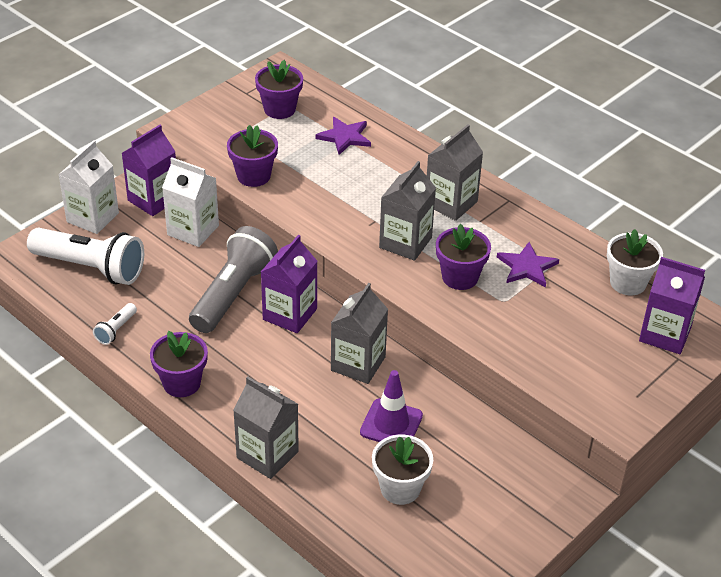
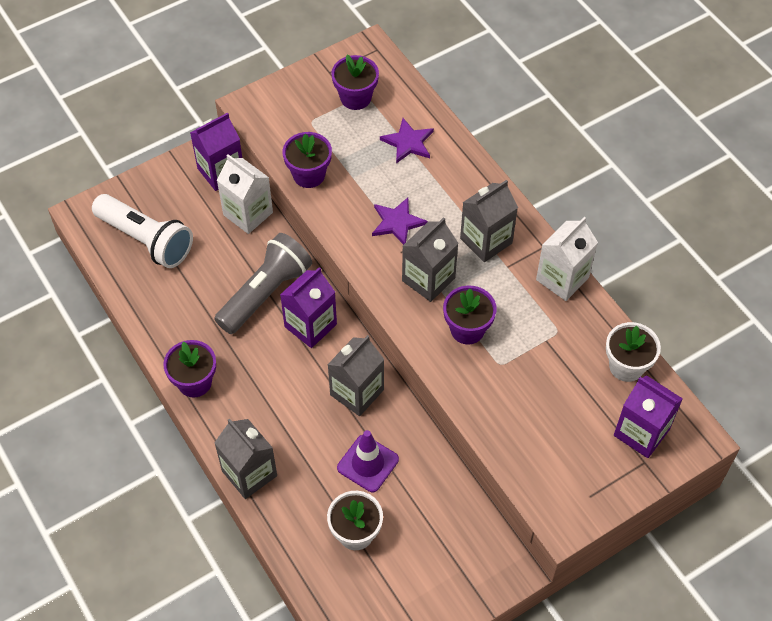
camera: 15 degrees right, 15 degrees up
white carton [58,140,119,234] -> white carton moved to [536,217,598,301]
white flashlight [93,303,137,345] -> none
purple star [497,242,559,287] -> purple star moved to [372,198,428,245]

